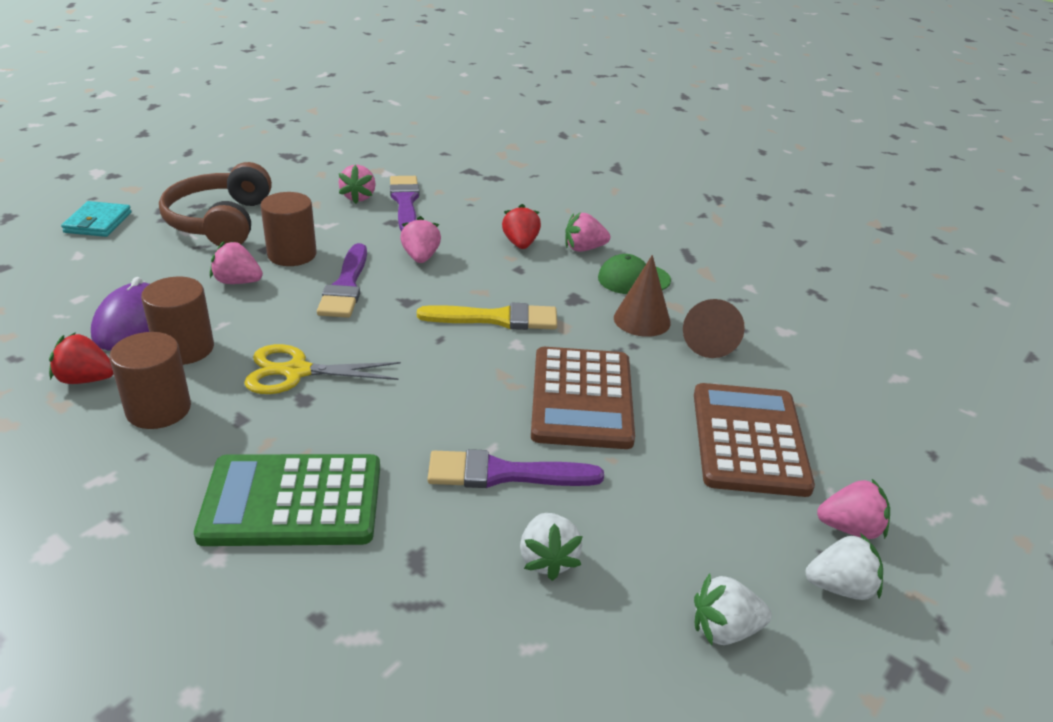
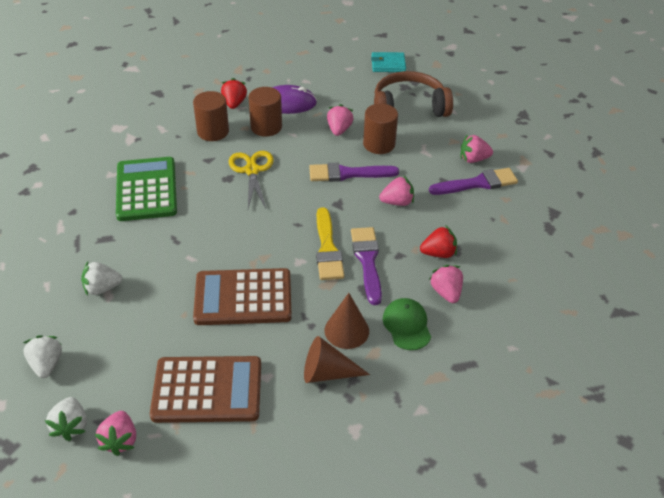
camera: 85 degrees right, 10 degrees up
purple brush [428,449,604,488] -> purple brush moved to [351,227,382,305]

